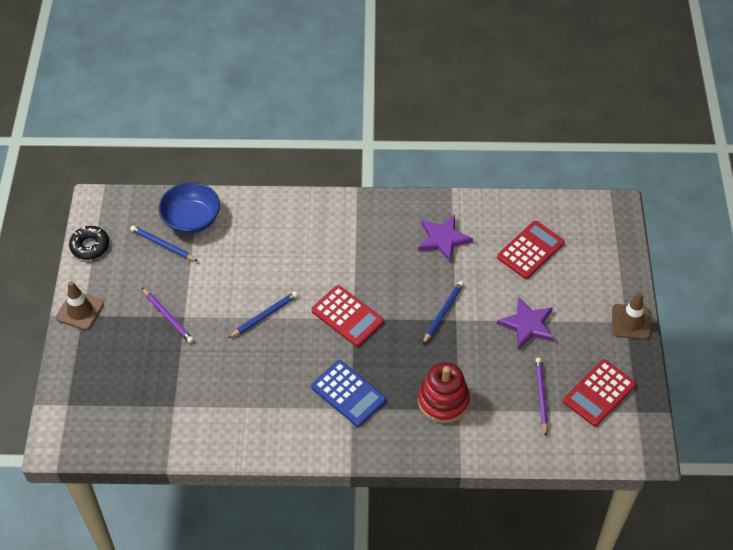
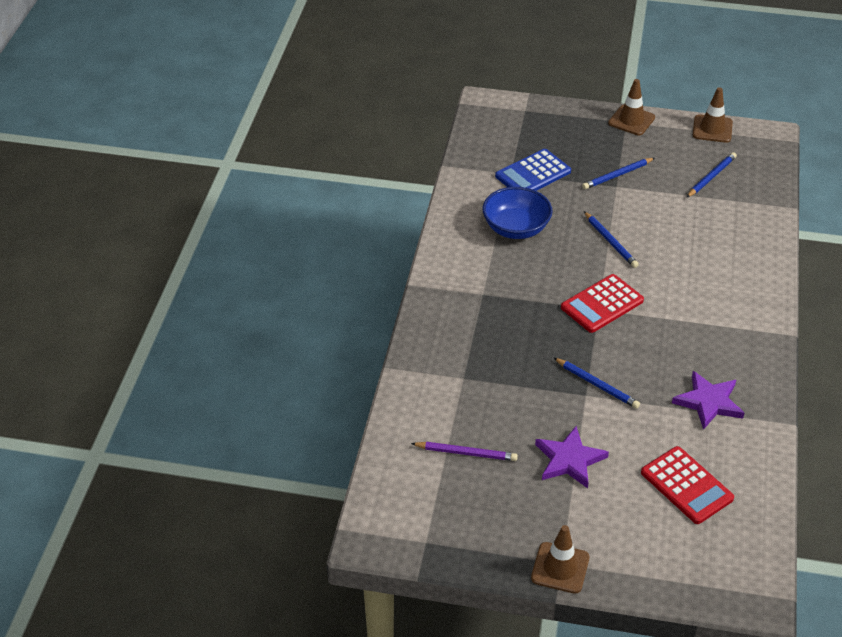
camera: 100 degrees right, 10 degrees down
black donut [69,226,109,260] -> brown traffic cone [693,87,733,143]
purple pencil [142,288,194,343] -> blue pencil [582,158,654,189]
blue bowl [159,182,220,234] -> blue bowl moved to [482,187,553,239]
blue calculator [311,360,386,427] -> blue calculator moved to [495,149,571,191]
red stacking toy [418,362,470,423] -> none
red calculator [563,359,636,427] -> none

